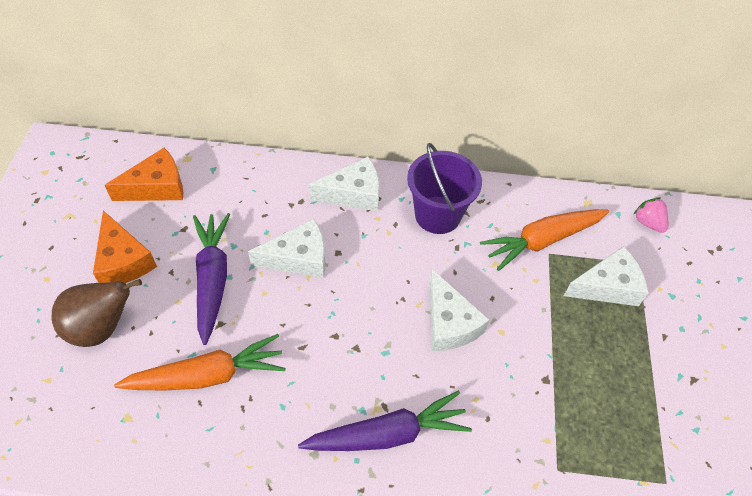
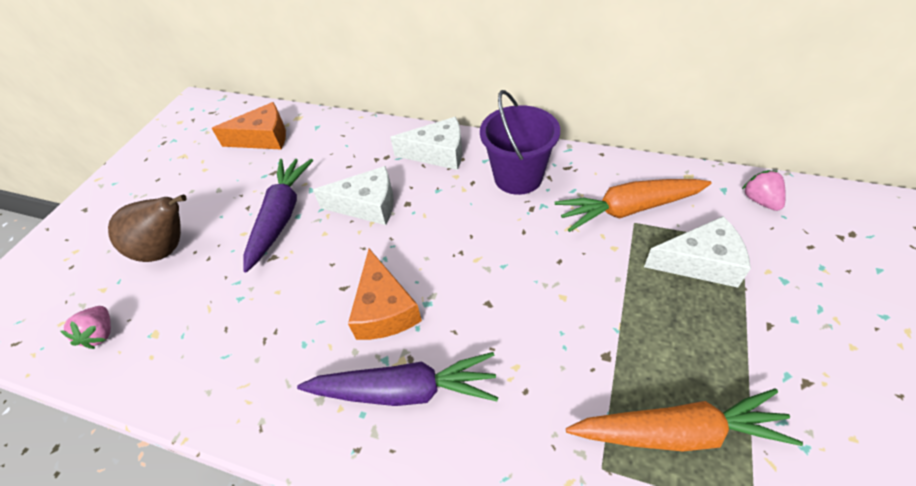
camera: 20 degrees right, 5 degrees down
orange cheese [93,211,157,283] -> orange cheese moved to [348,249,422,340]
orange carrot [114,334,286,391] -> orange carrot moved to [566,389,803,451]
white cheese [429,269,490,351] -> none
none -> pink strawberry [60,306,111,349]

